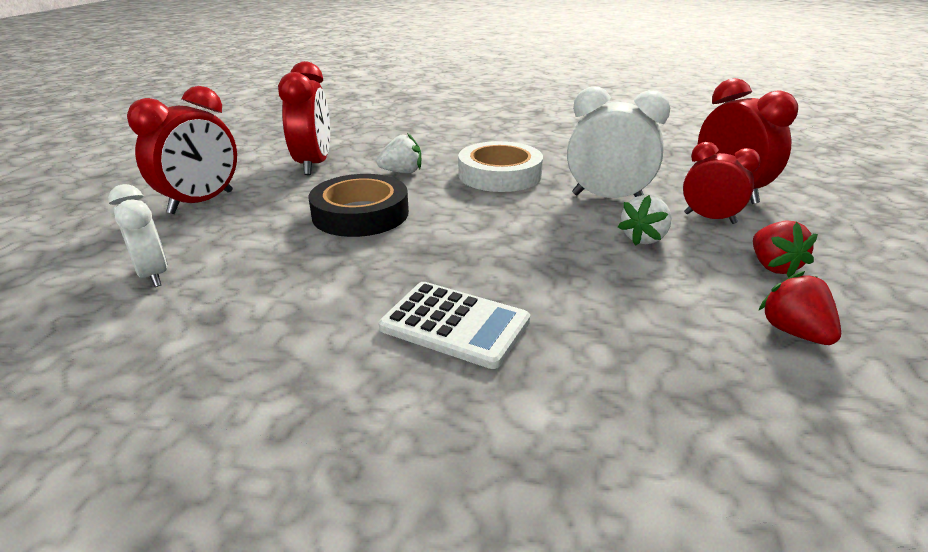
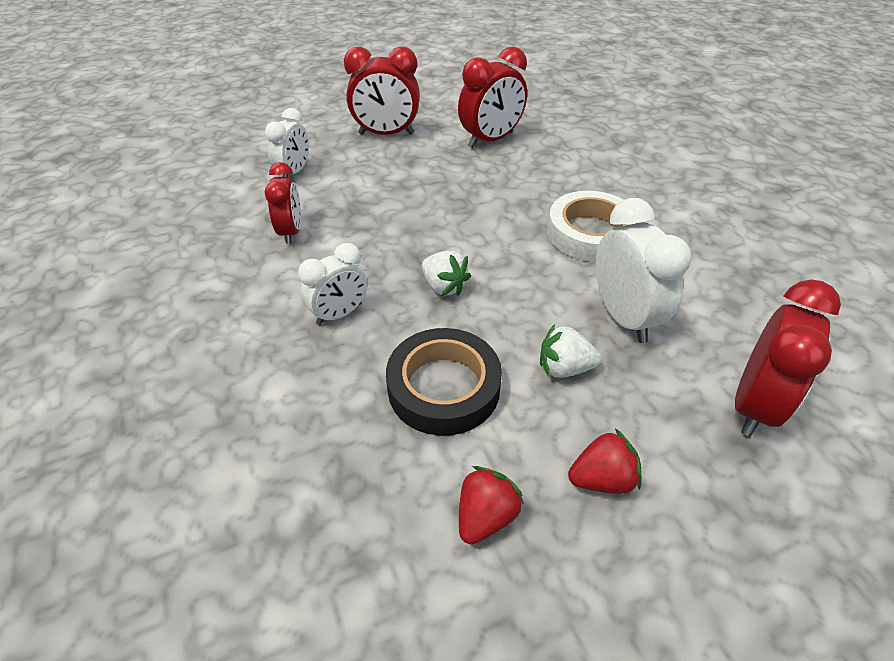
camera: 55 degrees right, 15 degrees up
black tape [309,174,409,237] -> black tape moved to [386,328,502,436]
white strawberry [376,133,421,173] -> white strawberry moved to [422,251,471,296]
white calculator [379,282,530,369] -> white clock [298,243,368,325]
red clock [683,142,761,224] -> red clock moved to [265,162,301,244]
red strawberry [753,220,818,277] -> red strawberry turned 150 degrees counterclockwise [568,429,642,494]

